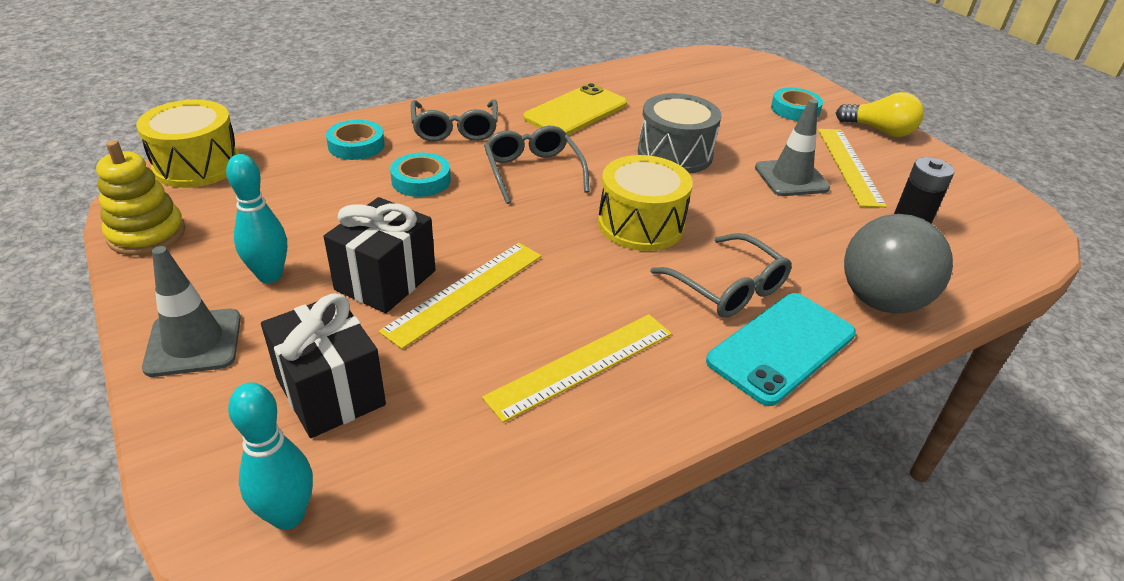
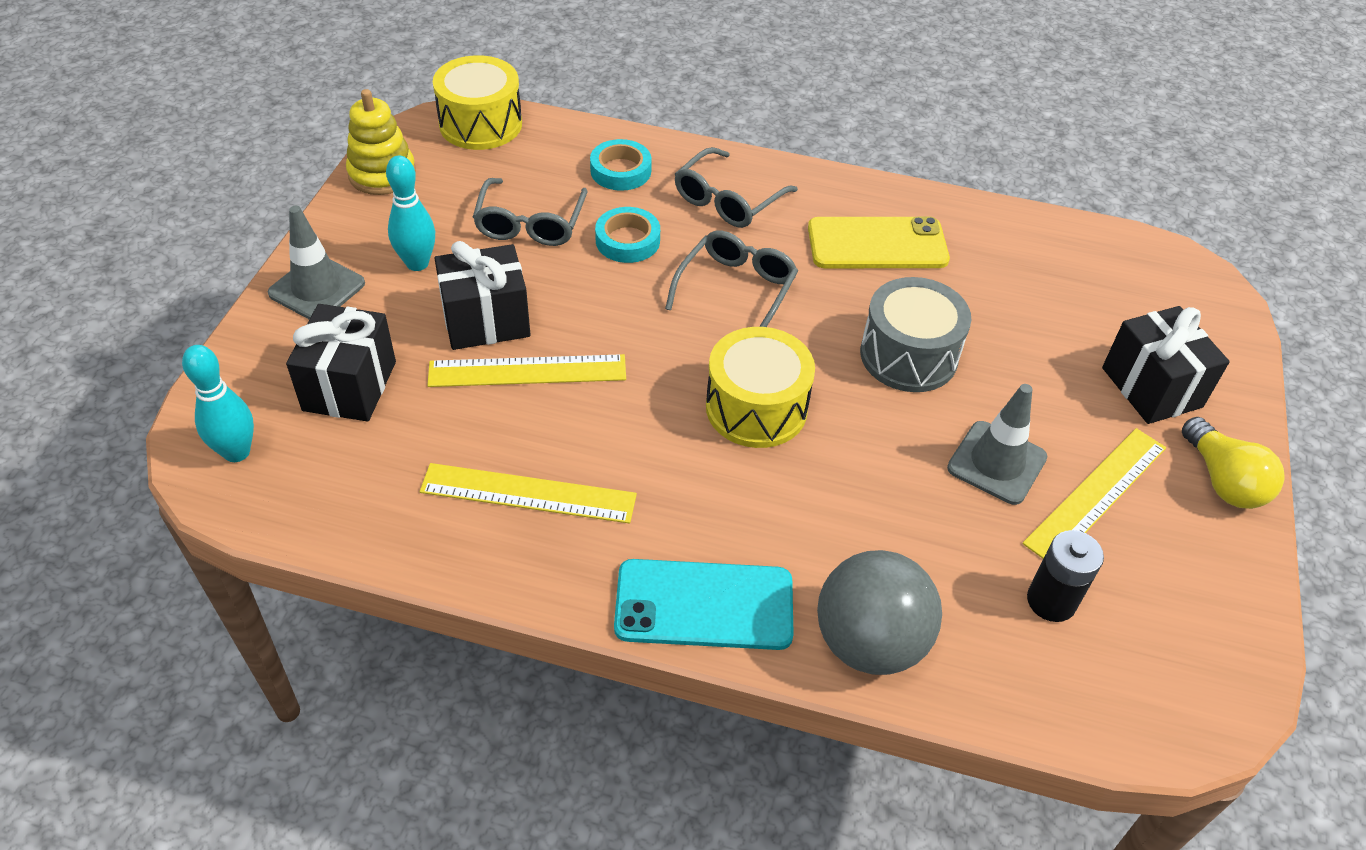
camera: 45 degrees right, 10 degrees up
grey glasses [650,233,792,318] -> grey glasses moved to [473,178,588,246]
turquoise tape [771,88,823,121] -> black gift [1102,306,1230,424]

